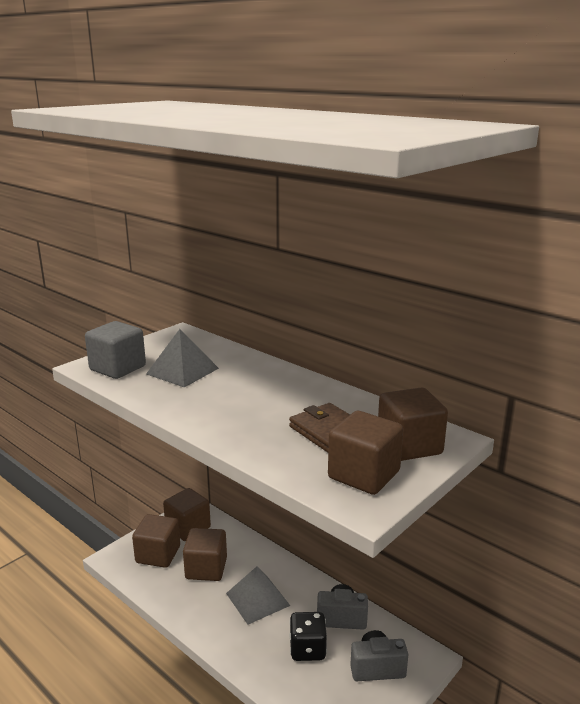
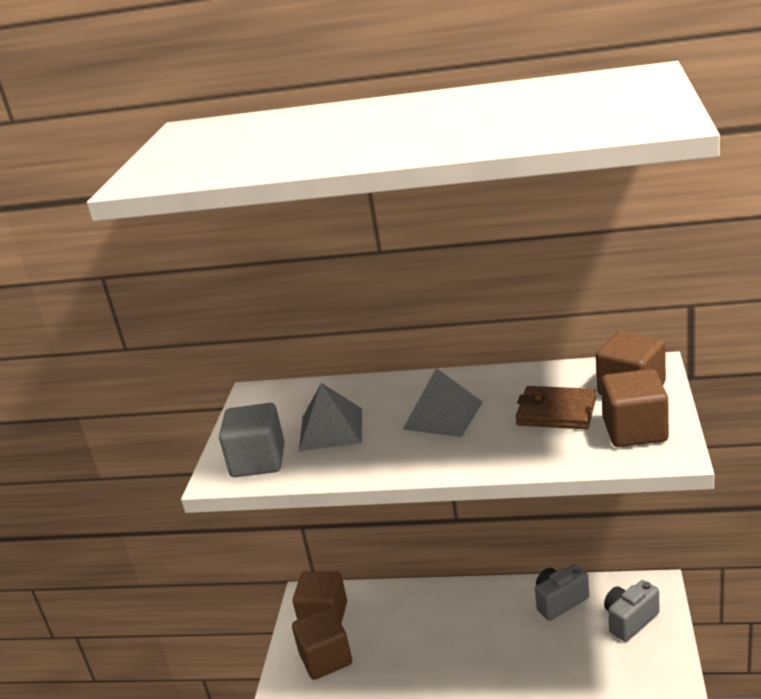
camera: 30 degrees left, 5 degrees up
brown cube [183,528,227,581] -> none
grey pyramid [226,566,290,625] -> grey pyramid moved to [402,368,483,437]
black dice [289,612,327,661] -> none

